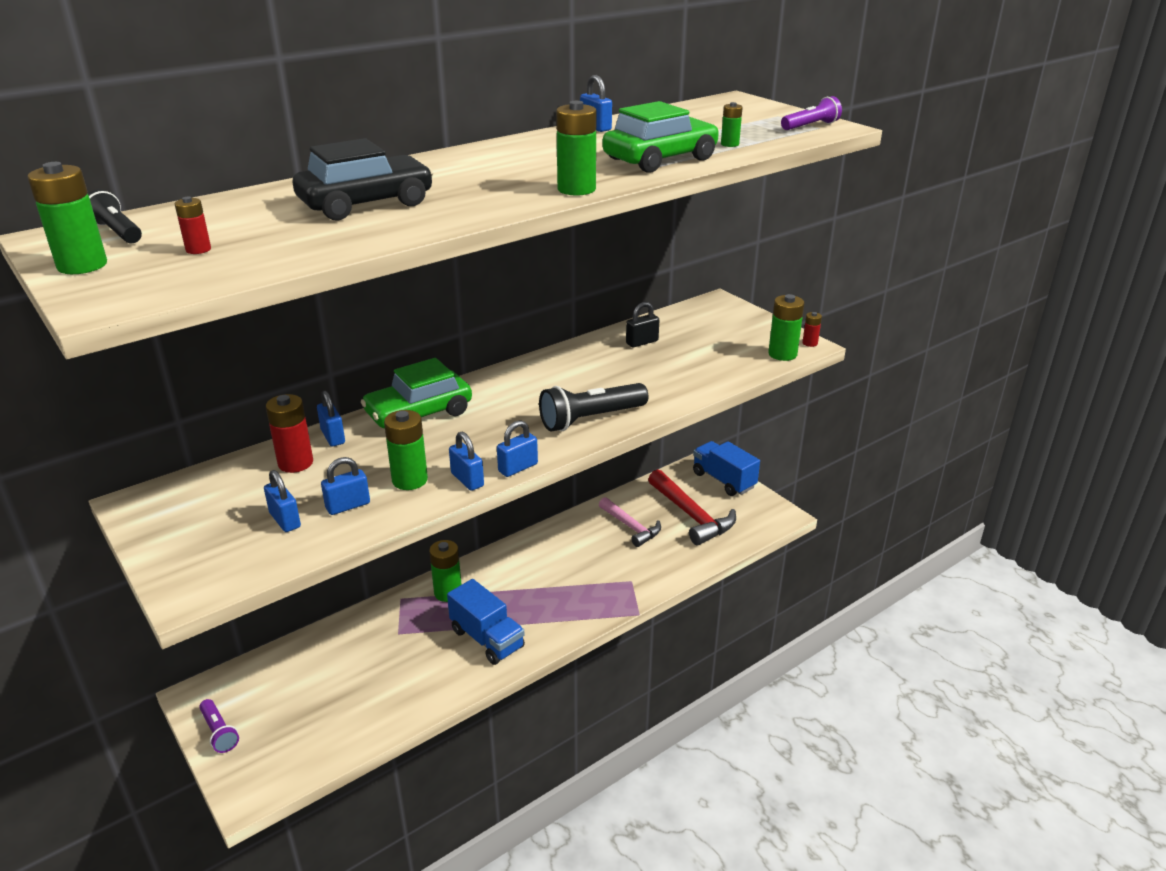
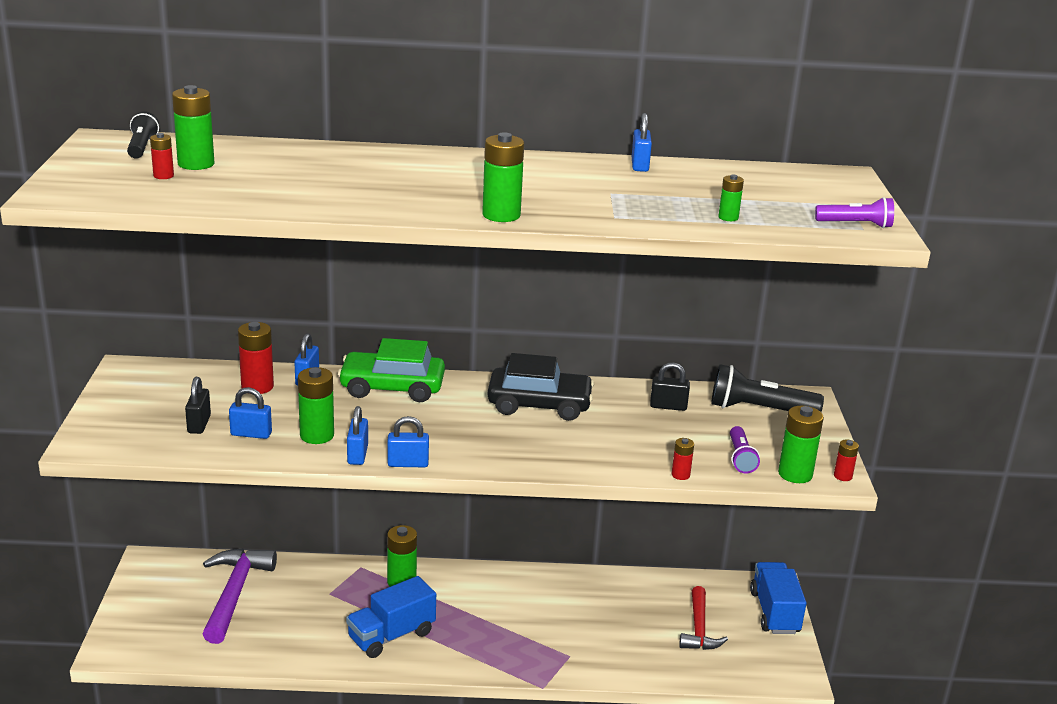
camera: 35 degrees right, 5 degrees down
green battery [27,162,107,274] -> green battery moved to [172,85,214,170]
purple flashlight [199,699,239,753] -> purple flashlight moved to [730,426,760,474]
blue padlock [264,470,301,532] -> black padlock [185,377,211,434]
black car [293,138,433,220] -> black car moved to [488,353,594,421]
blue truck [447,579,525,665] -> blue truck turned 60 degrees clockwise [346,576,436,658]
black flashlight [539,383,649,431] -> black flashlight moved to [711,364,824,412]
pink hammer [599,497,661,547] -> none
green car [602,101,719,173] -> none
red hammer [648,469,736,545] -> red hammer [679,586,728,650], size x0.66
none -> purple hammer [203,549,277,644]
none -> red battery [672,438,694,480]

